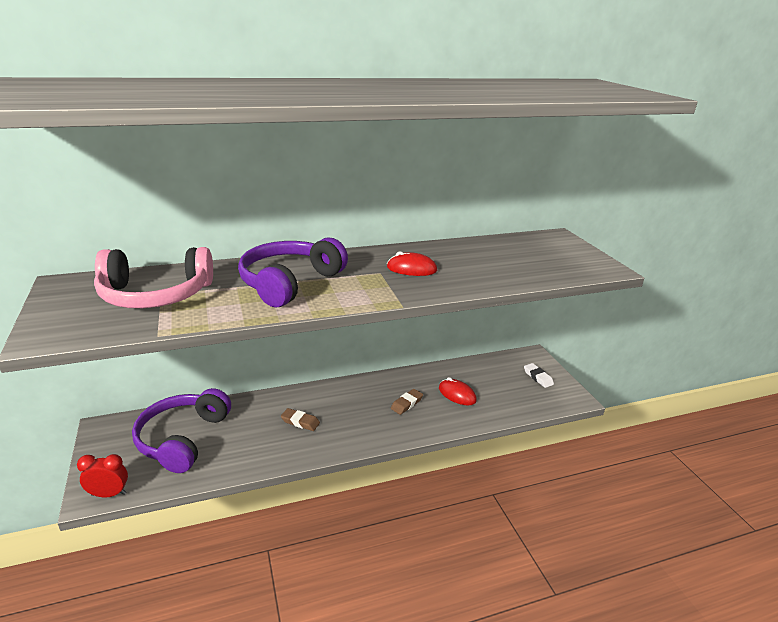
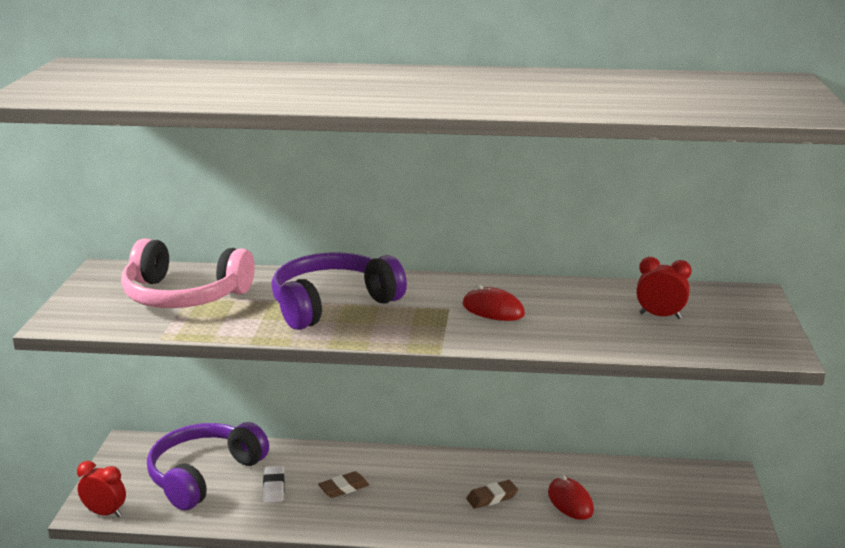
camera: 25 degrees right, 5 degrees down
brown eraser [281,408,320,431] -> brown eraser turned 75 degrees counterclockwise [318,471,369,498]
white eraser [524,363,554,388] -> white eraser moved to [263,466,285,503]
none -> red clock [637,257,692,319]

